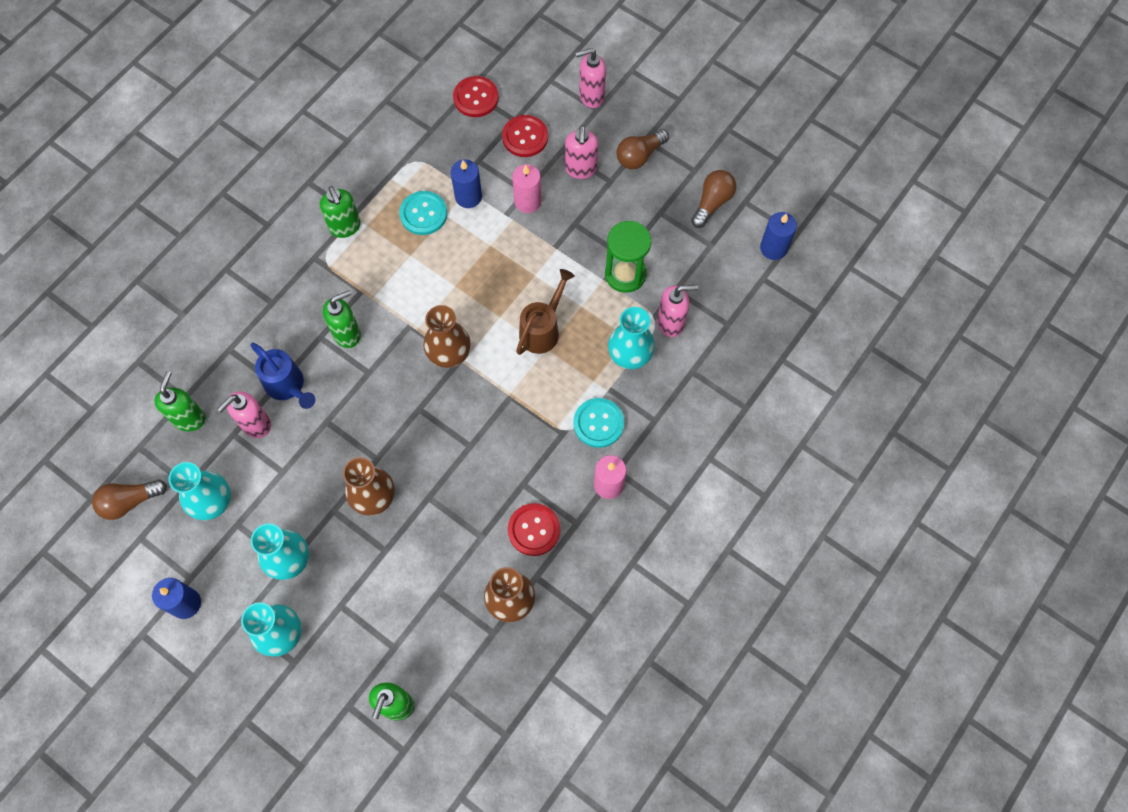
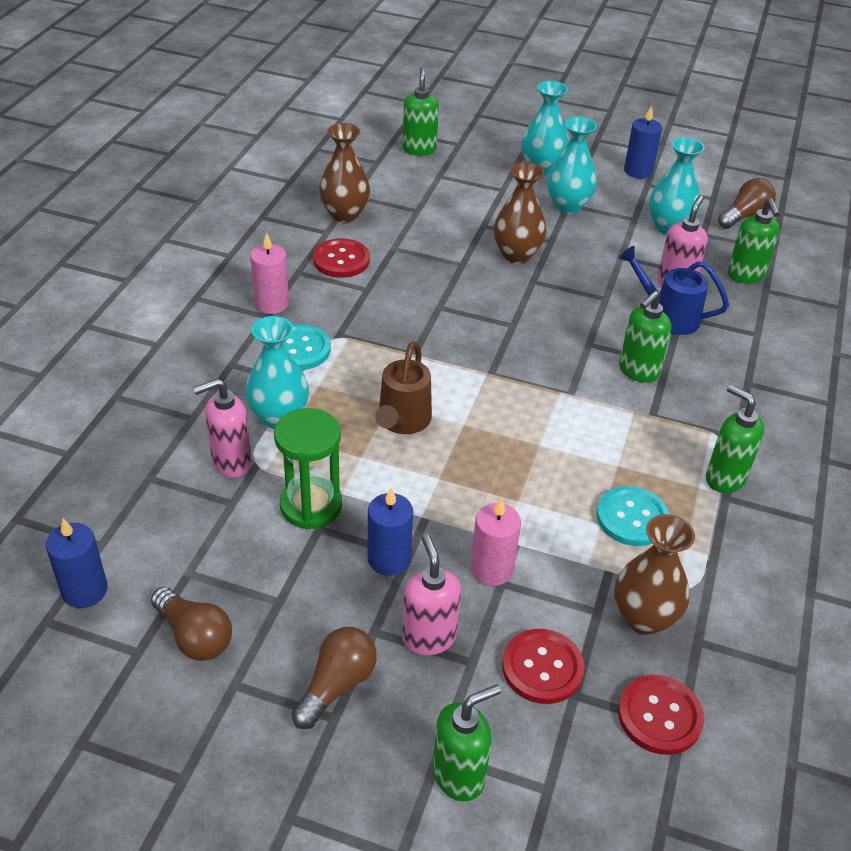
camera: 160 degrees right, 25 degrees down
brown vase [423,305,470,368] -> brown vase moved to [614,514,695,635]
blue candle [451,159,482,208] -> blue candle moved to [368,488,413,576]
pink soap dispenser [576,48,606,108] -> green soap dispenser [433,684,501,801]
brown light bulb [691,170,736,228] -> brown light bulb turned 60 degrees counterclockwise [151,587,232,661]

